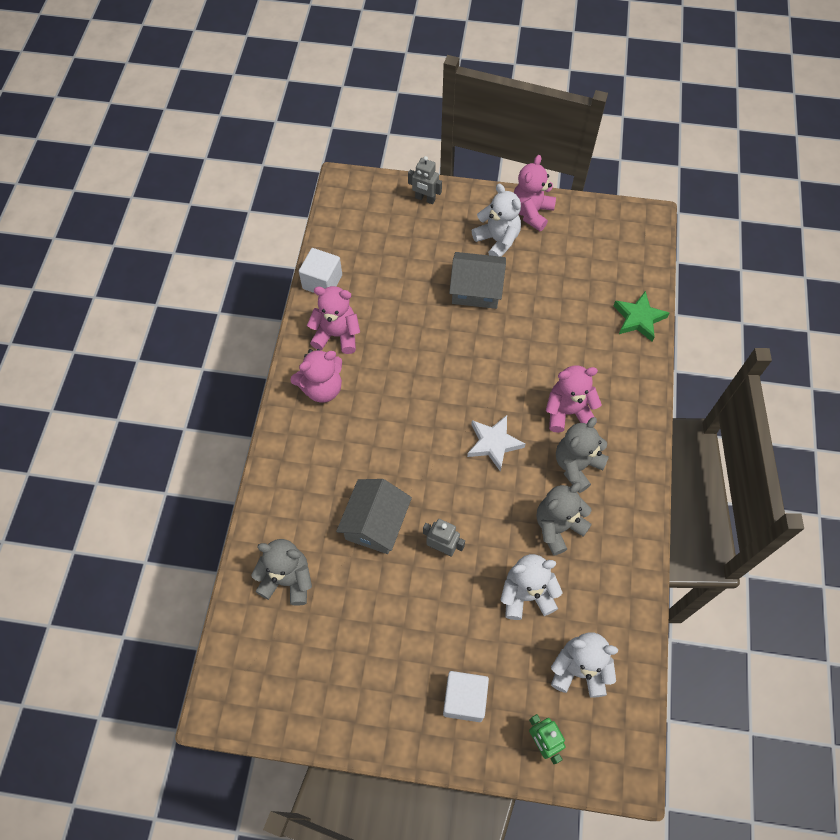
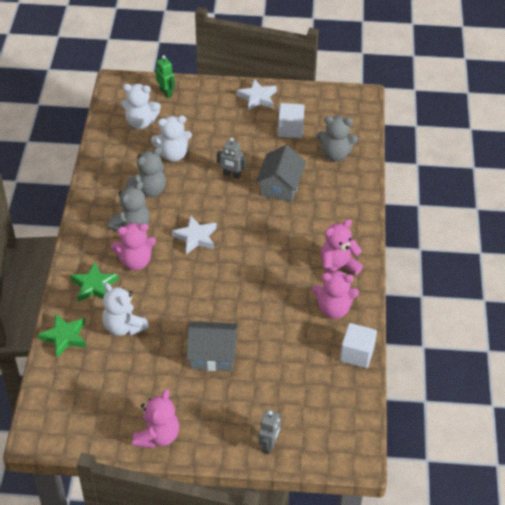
camera: 175 degrees right, 15 degrees down
grey robot [408,156,442,204] -> grey robot turned 90 degrees clockwise [258,410,281,455]
white cube [443,671,489,722] -> white cube moved to [278,103,304,138]
white teddy bear [472,184,521,257] -> white teddy bear moved to [102,283,149,336]
none -> green star [70,262,119,302]
none -> white star [237,79,277,111]

